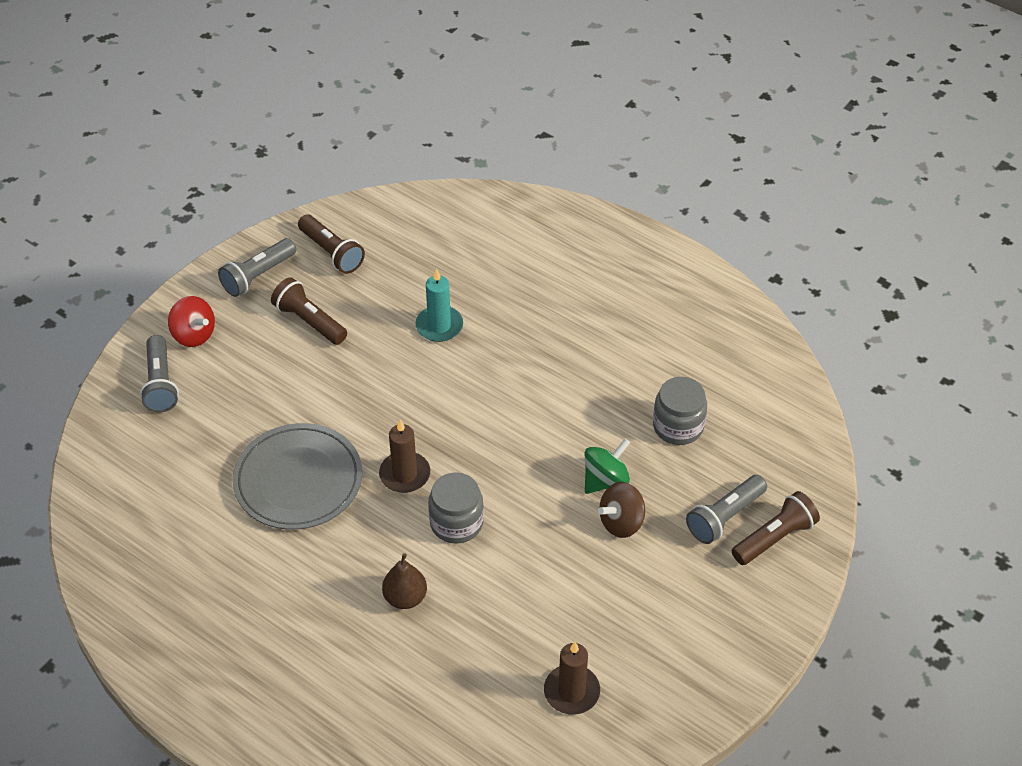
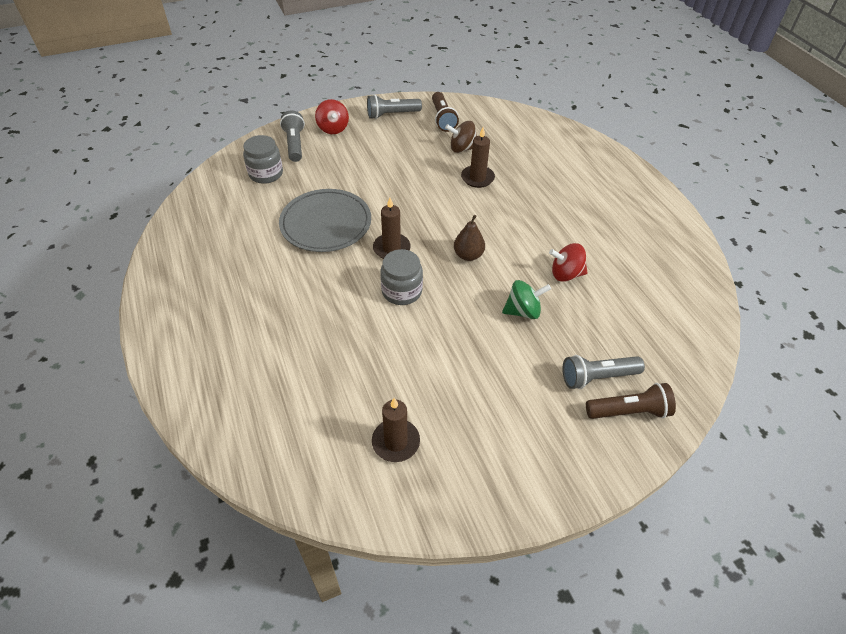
camera: 30 degrees right, 0 degrees up
grey flashlight [140,335,179,412] -> grey flashlight turned 150 degrees clockwise [280,110,305,162]
brown flashlight [271,277,347,345] -> none
brown pear [382,553,427,609] -> brown pear moved to [454,215,485,261]
turquoise candle [416,269,463,342] -> brown candle [461,128,495,188]
brown spinning top [598,482,645,538] -> brown spinning top moved to [445,121,477,153]
grey jar [653,377,707,445] -> grey jar moved to [243,135,283,184]
none -> red spinning top [549,243,588,282]

